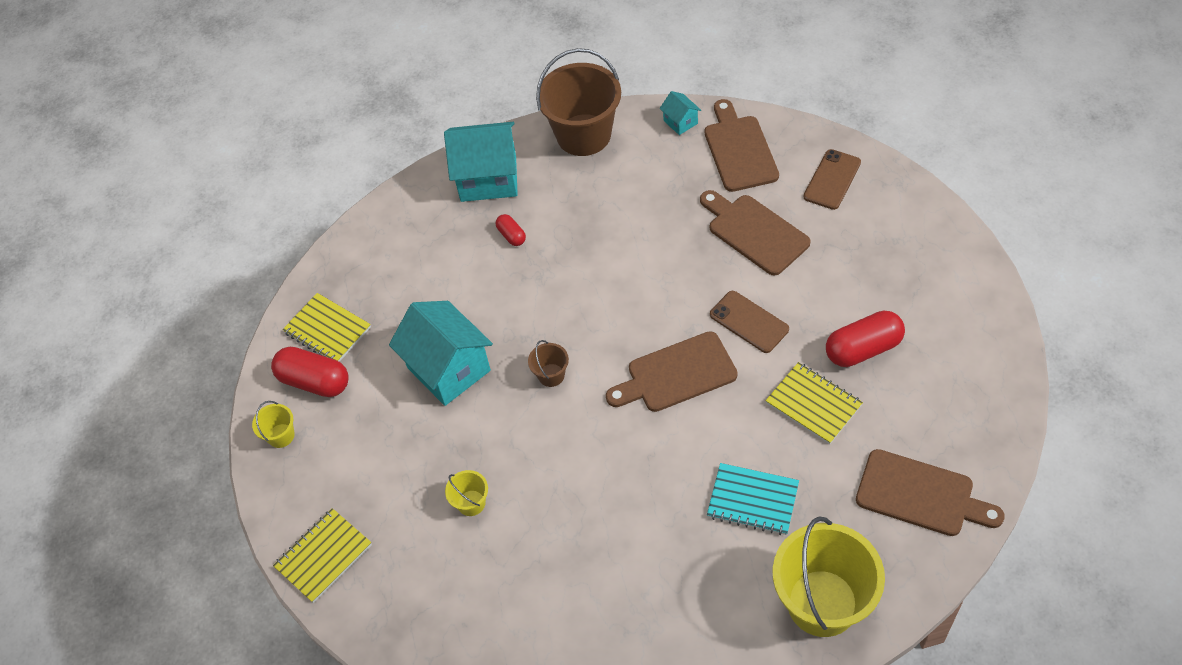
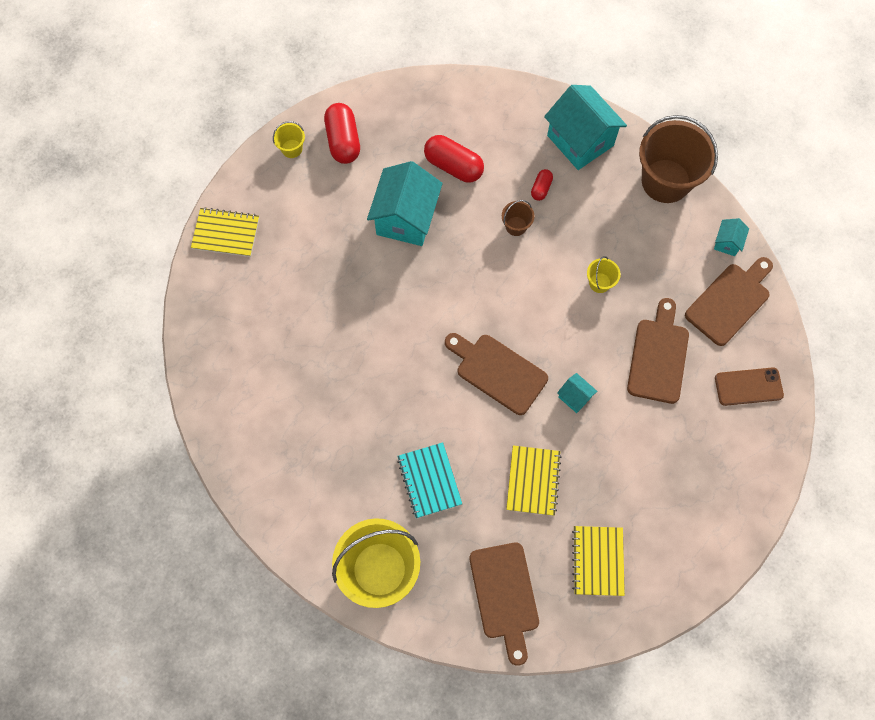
camera: 50 degrees right, 15 degrees up
yellow notebook [282,293,371,362] -> yellow notebook moved to [572,526,625,596]
yellow bucket [445,470,488,516] -> yellow bucket moved to [587,256,621,293]
brown bucket [528,340,569,387] -> brown bucket moved to [502,200,534,236]
brown phone [710,291,789,353] -> turquoise house [557,373,597,413]
red capsule [826,311,905,367] -> red capsule moved to [424,135,484,183]

